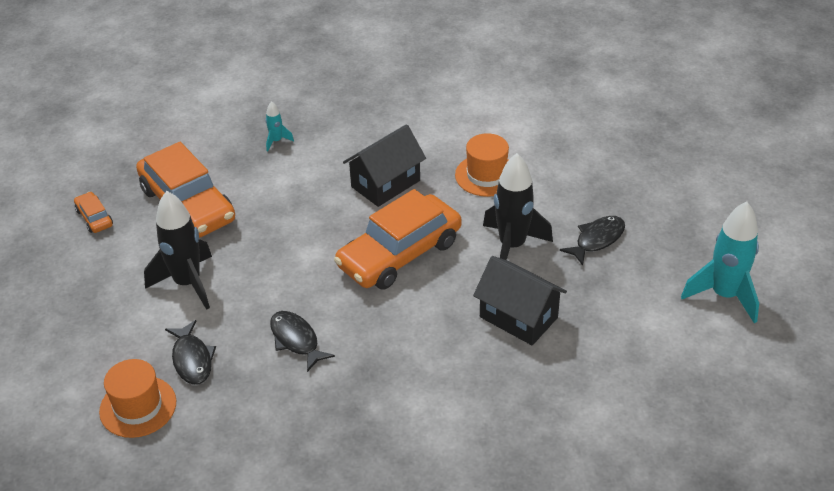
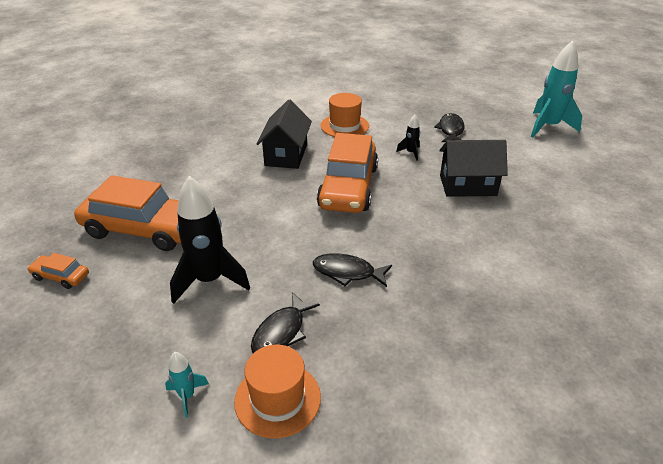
camera: 40 degrees left, 5 degrees down
black fish [165,320,216,385] -> black fish turned 90 degrees clockwise [251,292,320,353]
turquoise rocket [265,101,294,151] -> turquoise rocket moved to [165,352,209,418]
black rocket [483,153,553,260] -> black rocket [396,115,420,161], size x0.46

